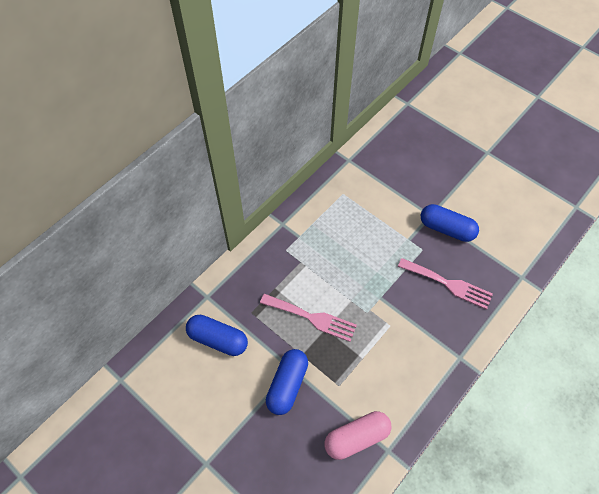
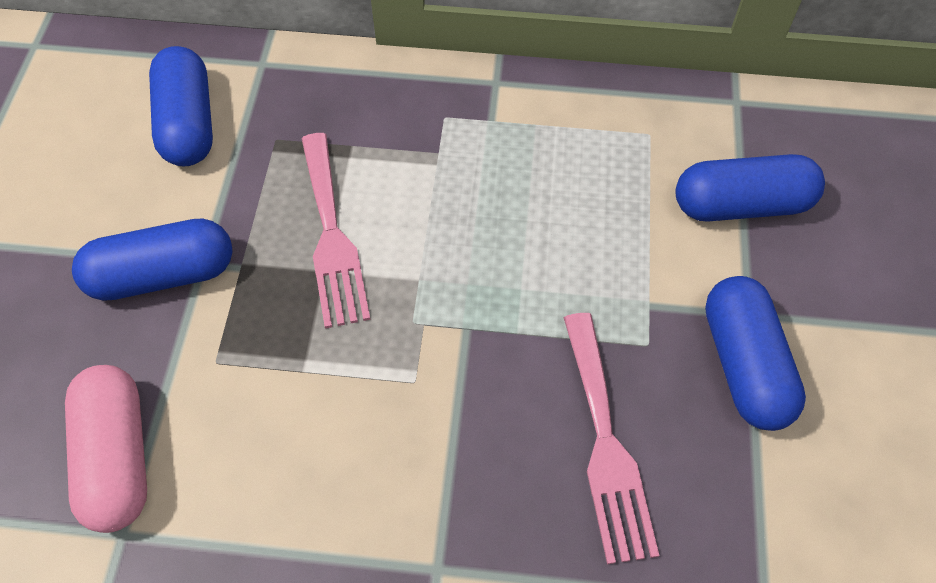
camera: 55 degrees right, 0 degrees up
pink capsule [324,411,391,460] -> pink capsule turned 45 degrees clockwise [65,365,147,533]
none -> blue capsule [676,154,825,222]

